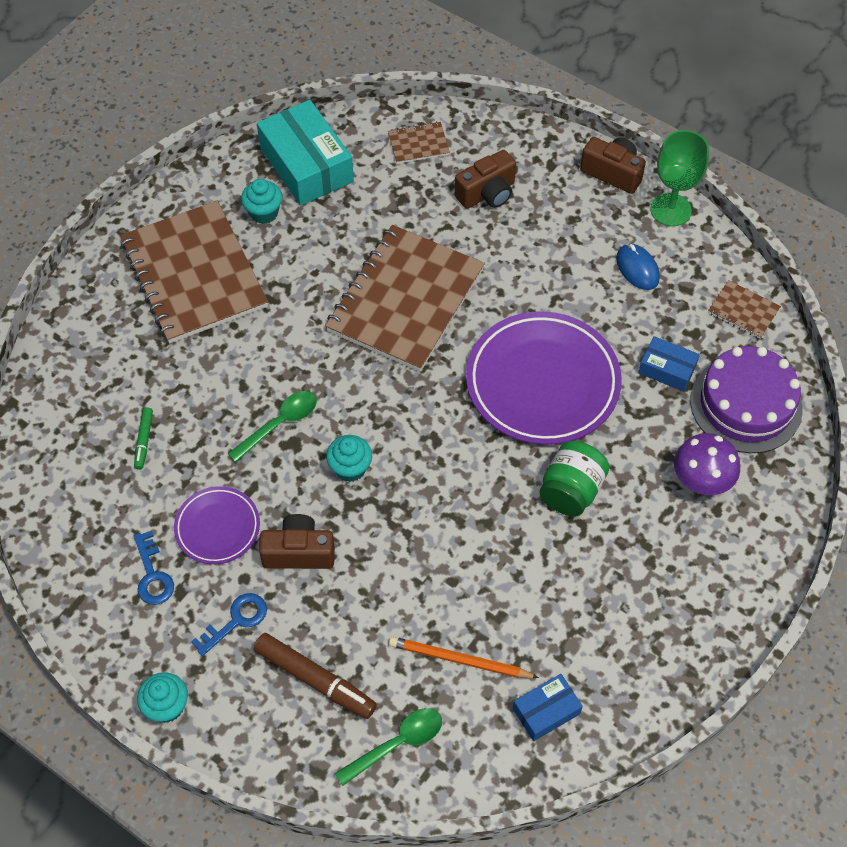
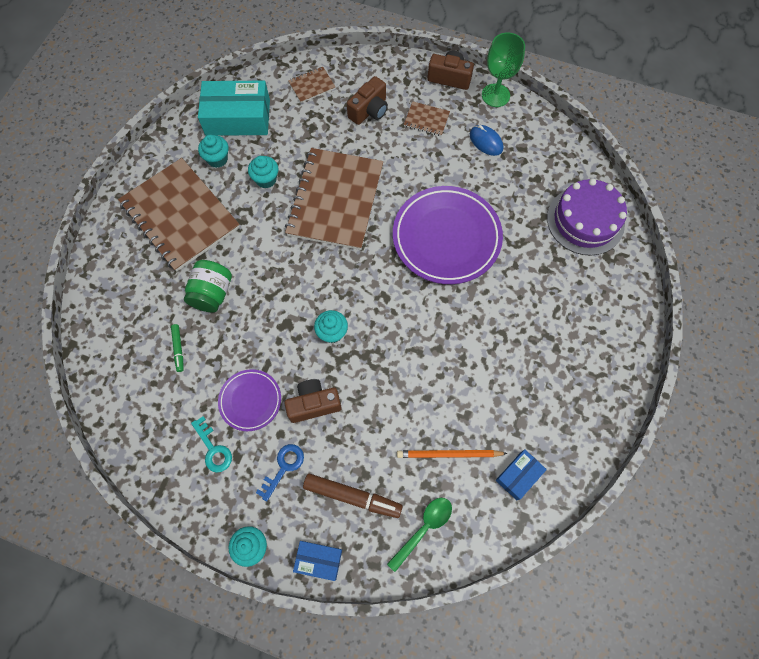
camera: 15 degrees left, 10 degrees up
blue key [134,530,174,605] -> turquoise key [191,416,232,473]
green spoon [228,391,317,462] -> none
turquoise box [257,100,354,206] -> turquoise box turned 45 degrees counterclockwise [198,81,270,136]
green jar [539,441,610,516] -> green jar moved to [184,260,232,312]
blue box [638,336,700,392] -> blue box moved to [293,541,342,581]
purple mushroom [674,433,740,495] -> none
brown notebook [708,280,781,339] -> brown notebook moved to [404,101,450,136]
none -> turquoise cupcake [248,156,279,189]

